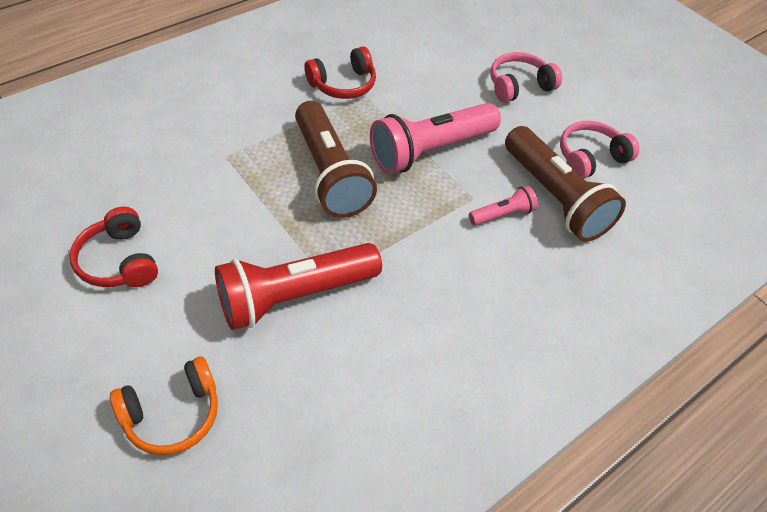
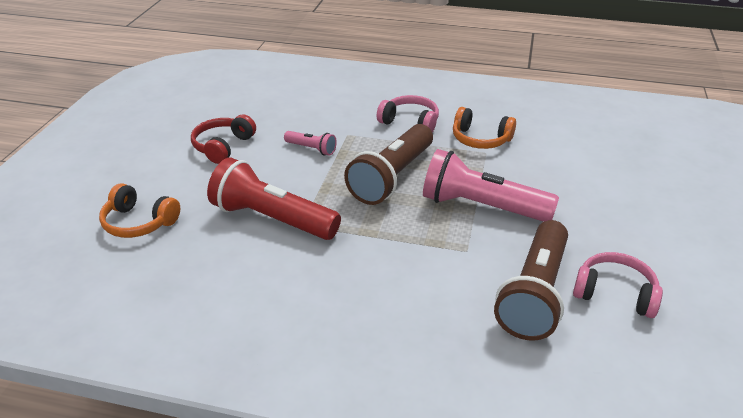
camera: 55 degrees right, 15 degrees down
red headphones [304,46,376,99] -> orange headphones [453,107,516,149]
pink flashlight [469,186,538,226] -> pink flashlight moved to [284,131,337,156]
pink headphones [490,52,562,103] -> pink headphones moved to [377,95,439,133]

